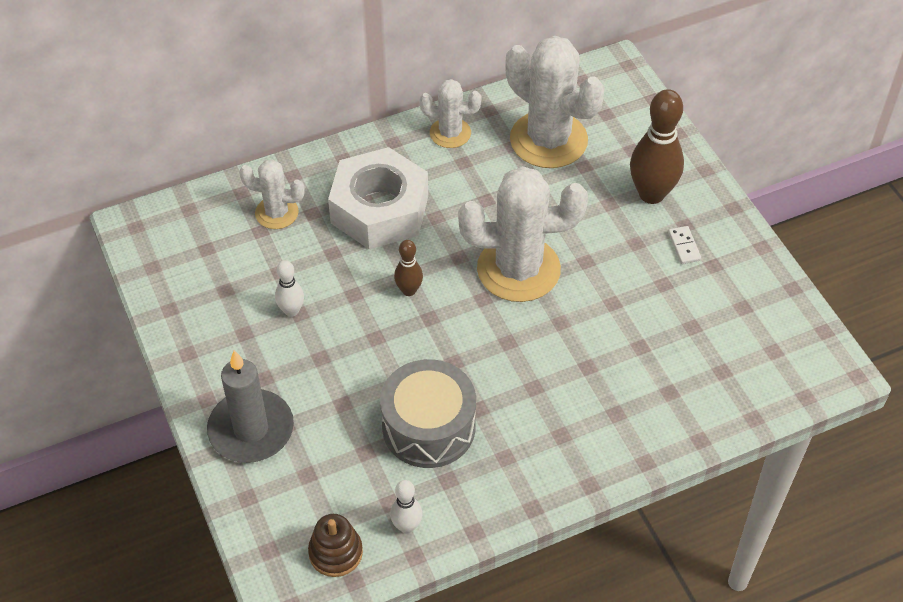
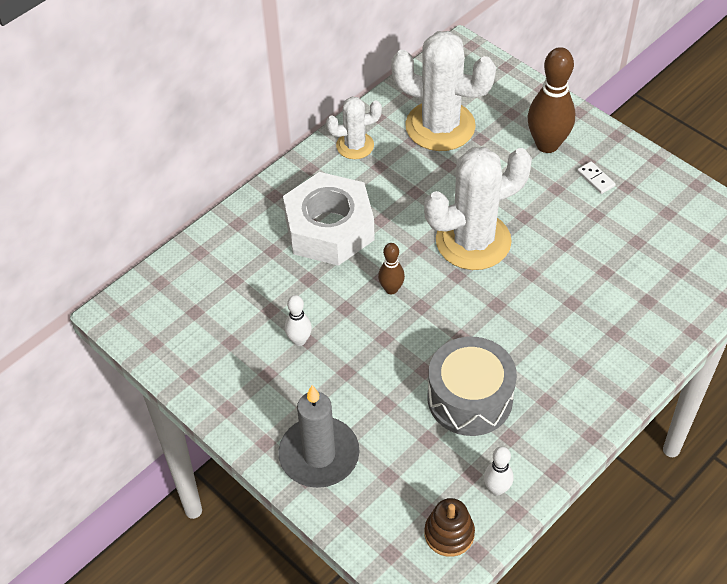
camera: 20 degrees left, 0 degrees up
white cactus [239,159,305,229] -> none

